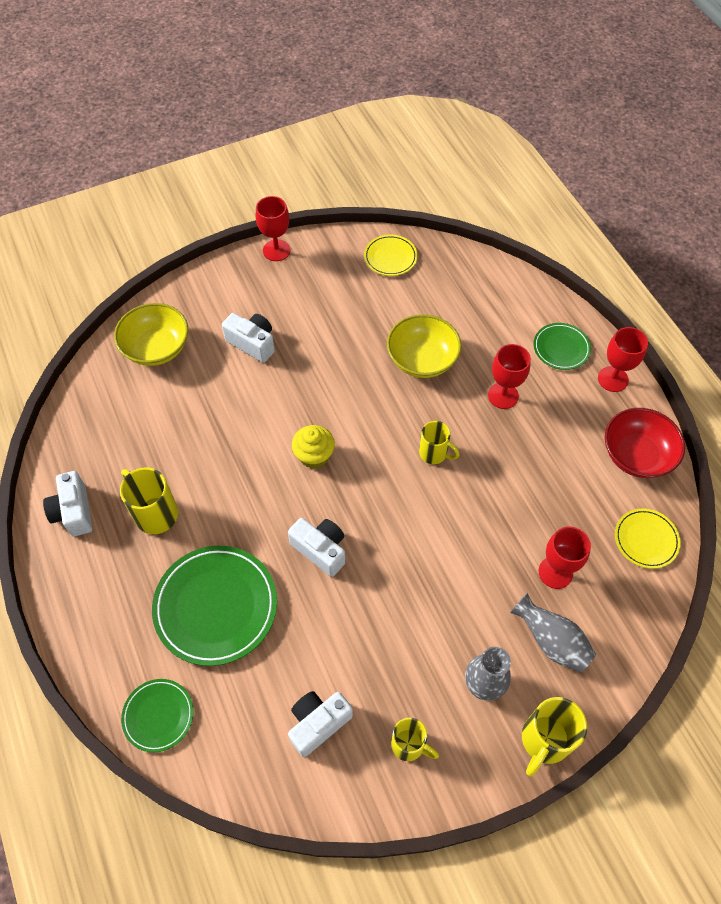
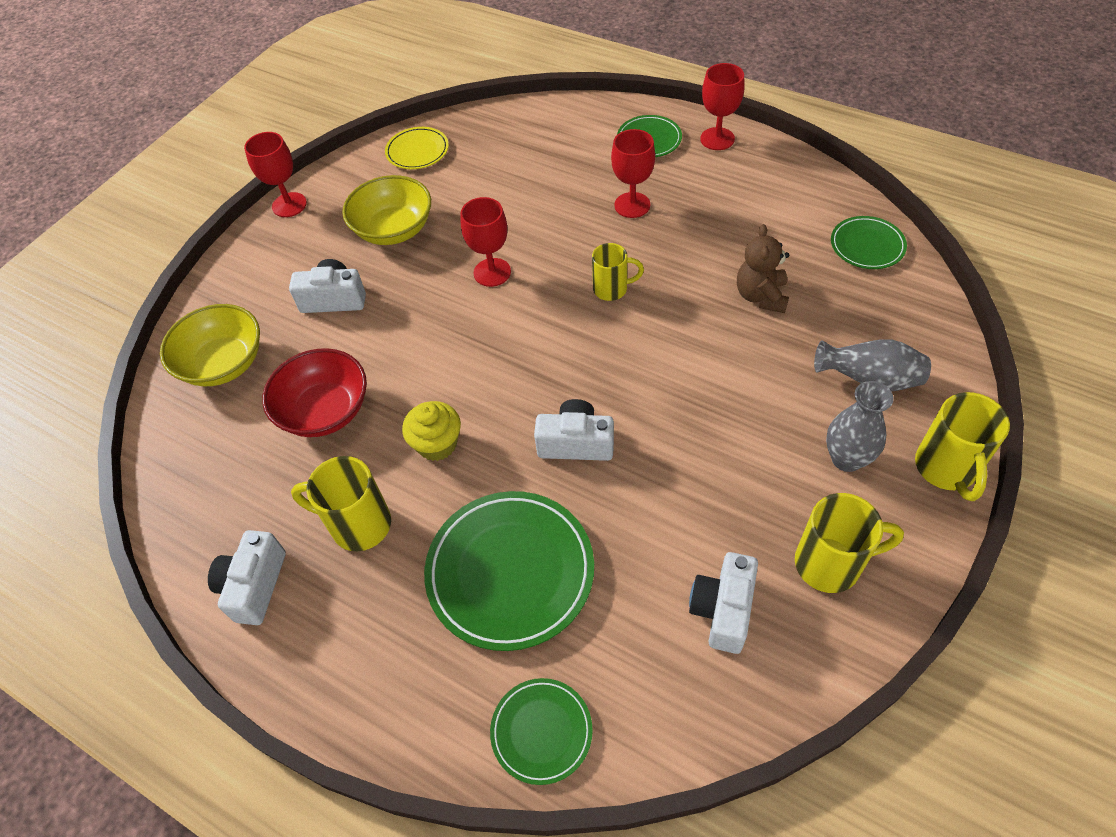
camera: 30 degrees left, 5 degrees down
white camera [43,471,92,536] -> white camera turned 60 degrees clockwise [208,530,286,625]
yellow cupcake [292,425,335,469] -> yellow cupcake moved to [402,401,461,461]
yellow bowl [387,314,462,378] -> yellow bowl moved to [342,175,431,245]
yellow mug [391,718,439,761] -> yellow mug [795,493,904,593], size x1.51
red goblet [539,527,591,589] -> red goblet moved to [460,197,511,287]
red bowl [605,408,685,478] -> red bowl moved to [262,348,367,437]
yellow plate [615,508,681,569] -> green plate [831,216,907,269]
none -> brown teddy bear [737,224,789,313]

